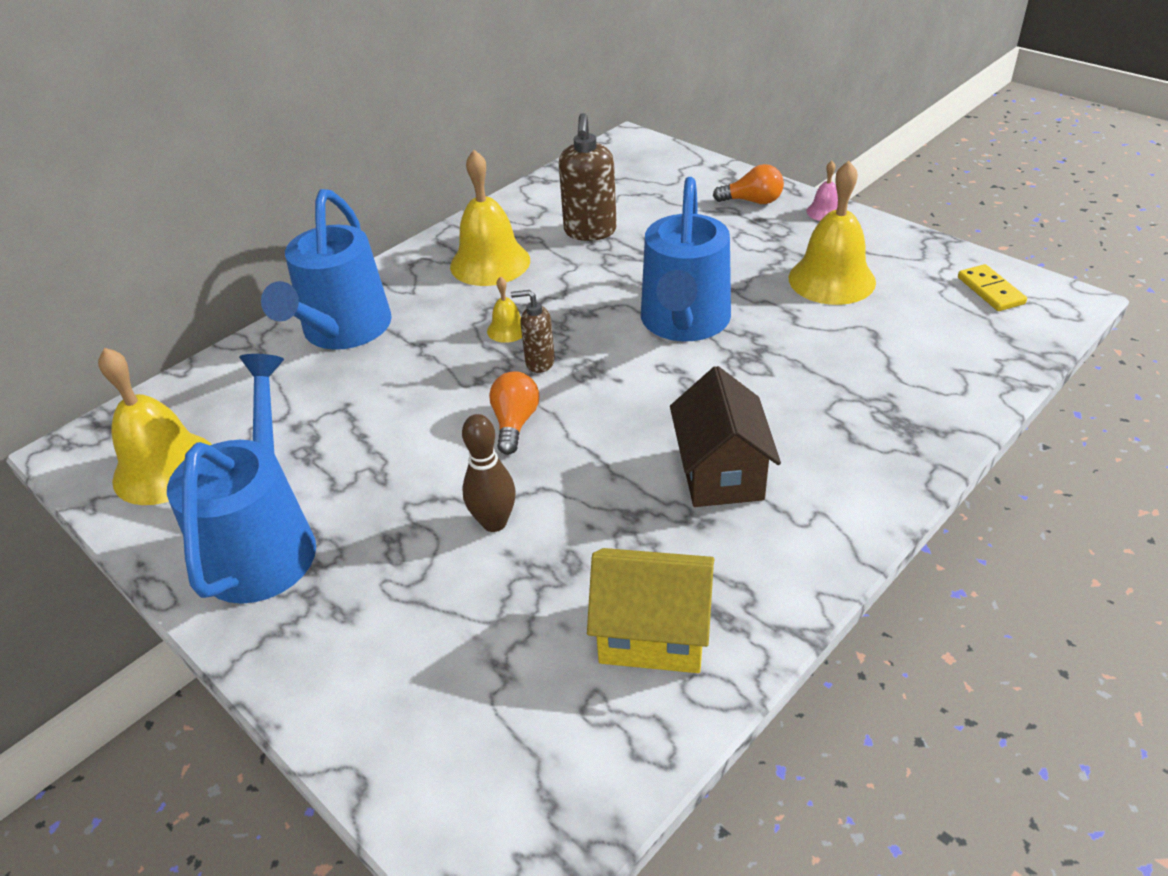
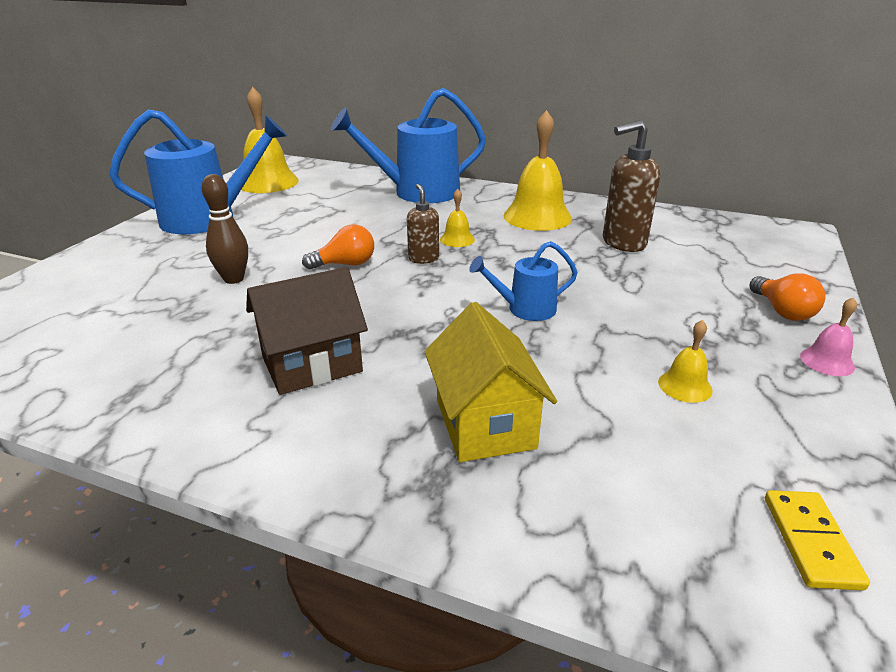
camera: 65 degrees right, 10 degrees down
yellow house [587,548,715,673] -> yellow house moved to [424,302,557,462]
blue watering can [641,177,731,341] -> blue watering can [469,241,578,321], size x0.51
yellow bell [789,161,876,305] -> yellow bell [658,320,713,403], size x0.47
yellow domino [958,264,1027,311] -> yellow domino turned 45 degrees counterclockwise [765,490,870,591]

